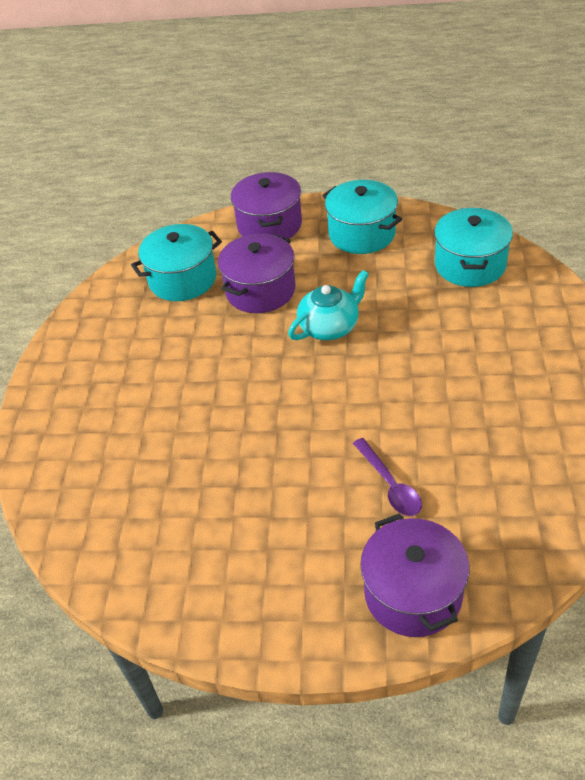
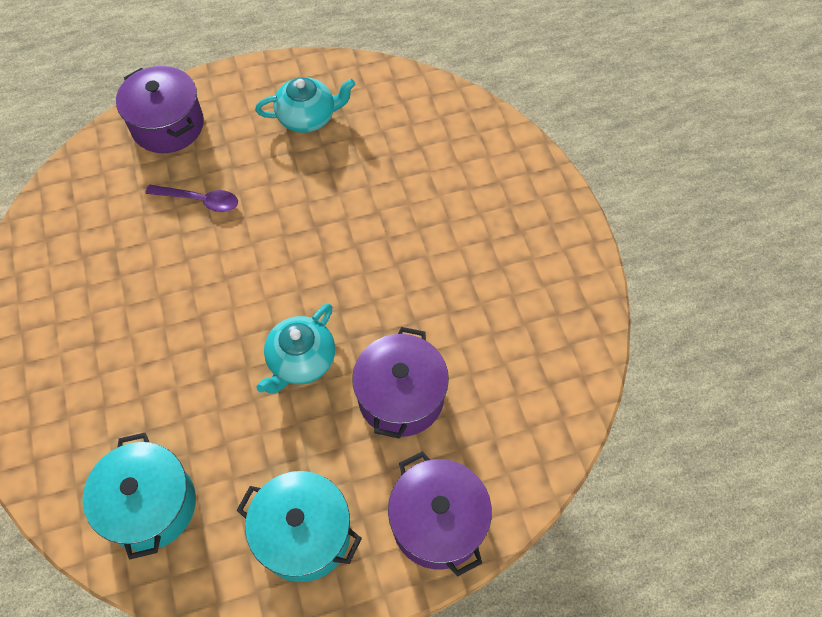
camera: 155 degrees right, 15 degrees up
turquoise pot [131,224,222,301] -> none
purple spoon [353,438,422,516] -> purple spoon turned 150 degrees clockwise [146,185,238,212]
none -> turquoise teapot [255,77,356,133]

